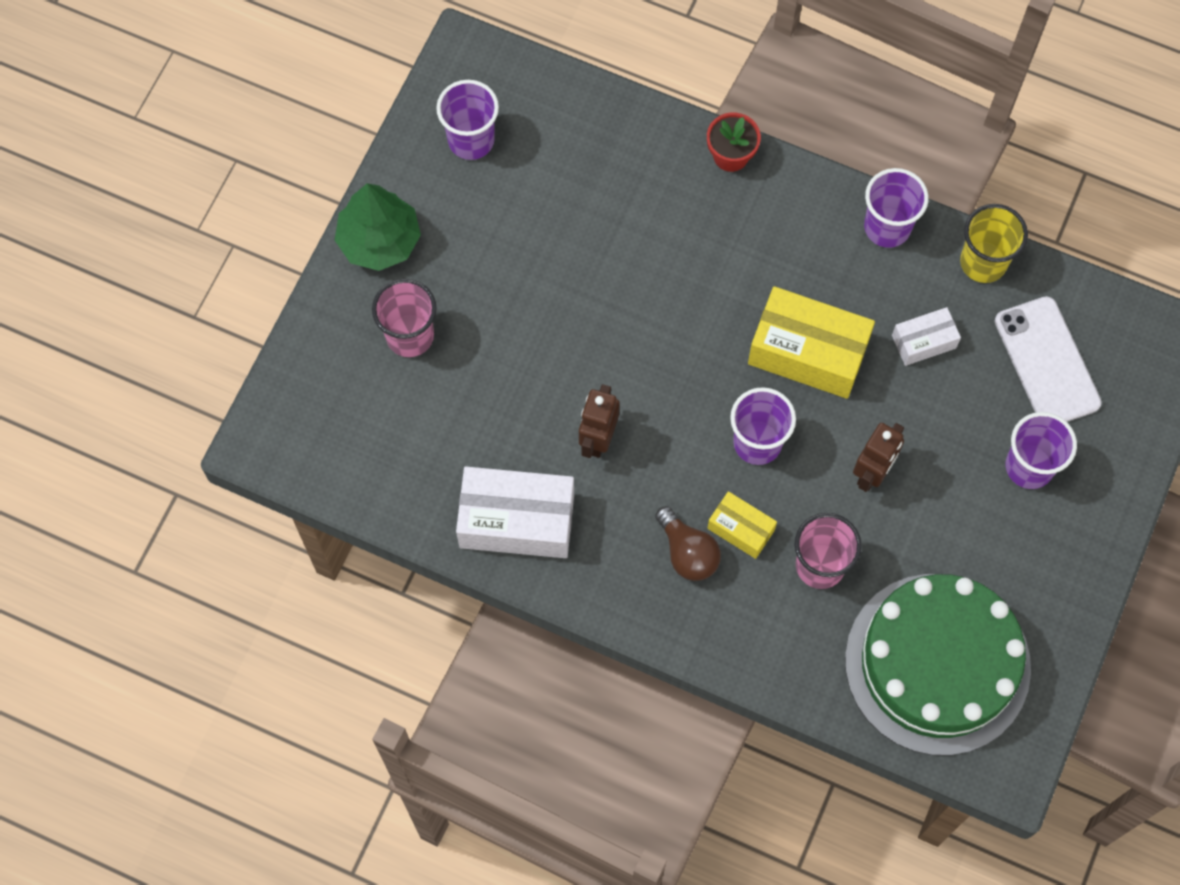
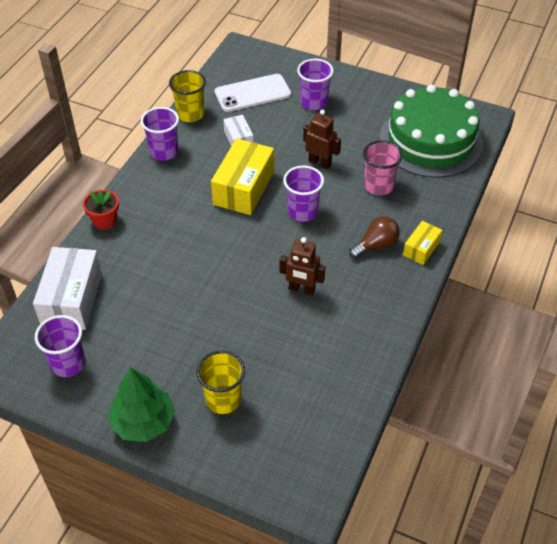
camera: 90 degrees left, 20 degrees down
pink cup [372,279,437,357] -> yellow cup [196,350,245,414]
white box [456,466,574,558] -> white box moved to [33,247,102,330]
yellow box [707,491,777,559] -> yellow box moved to [403,221,442,265]

